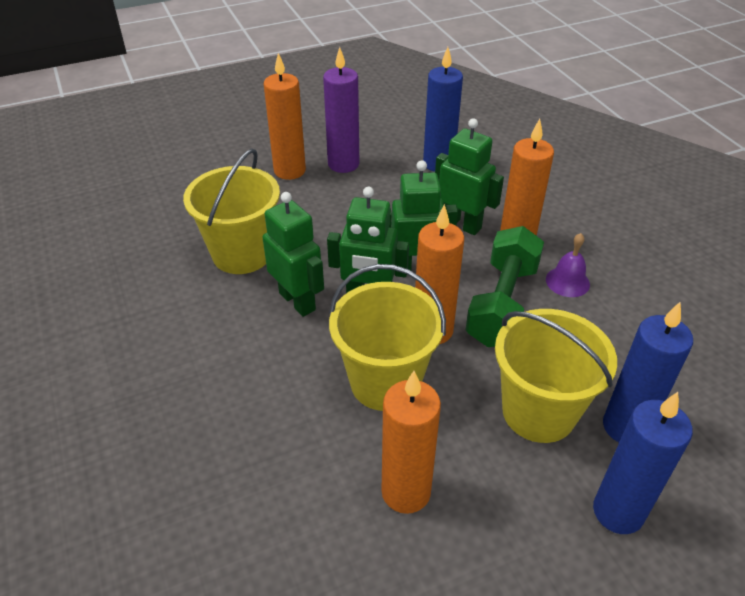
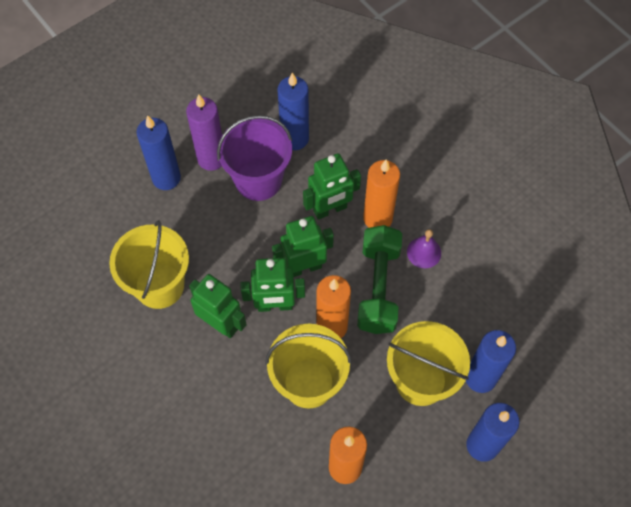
camera: 15 degrees left, 20 degrees up
orange candle [264,53,306,180] -> blue candle [136,115,181,190]
green robot [435,118,504,235] -> green robot turned 135 degrees clockwise [303,153,361,220]
none -> purple bucket [217,115,292,201]

